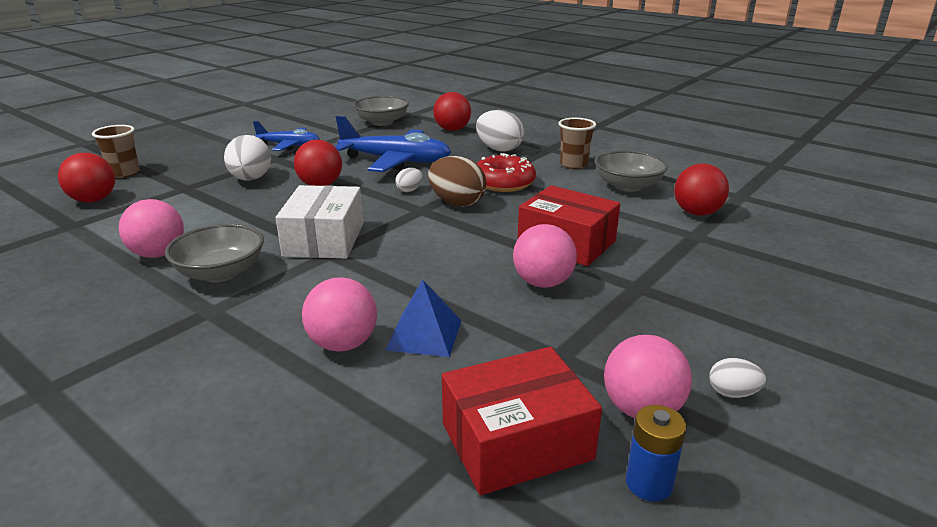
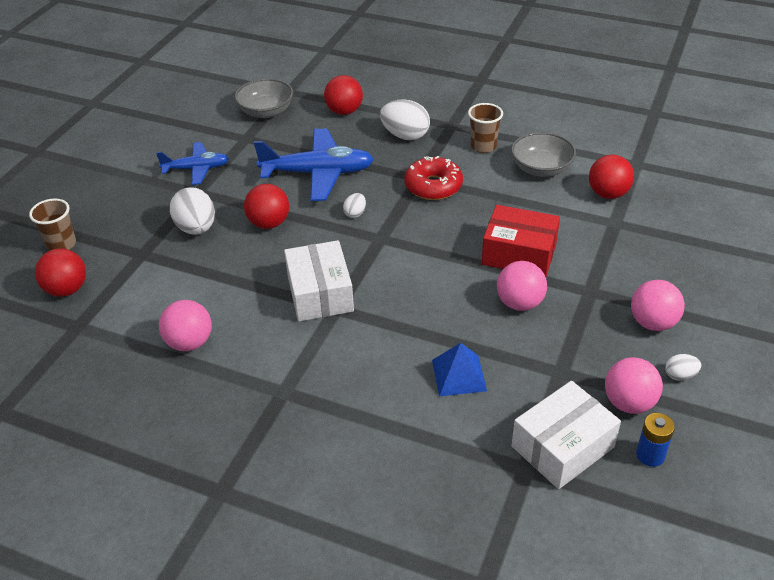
camera: 15 degrees left, 15 degrees up
grey bowl [165,224,264,282] -> none
pink ball [302,277,377,352] -> pink ball moved to [631,280,685,331]
brown egg [428,156,487,207] -> none
red box [442,347,602,495] -> white box [512,381,621,489]

